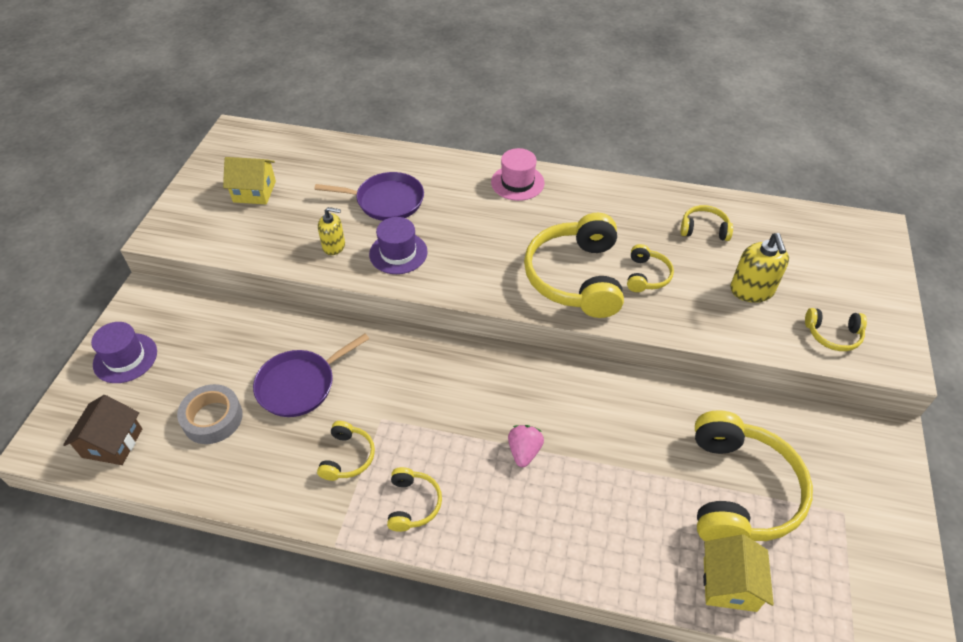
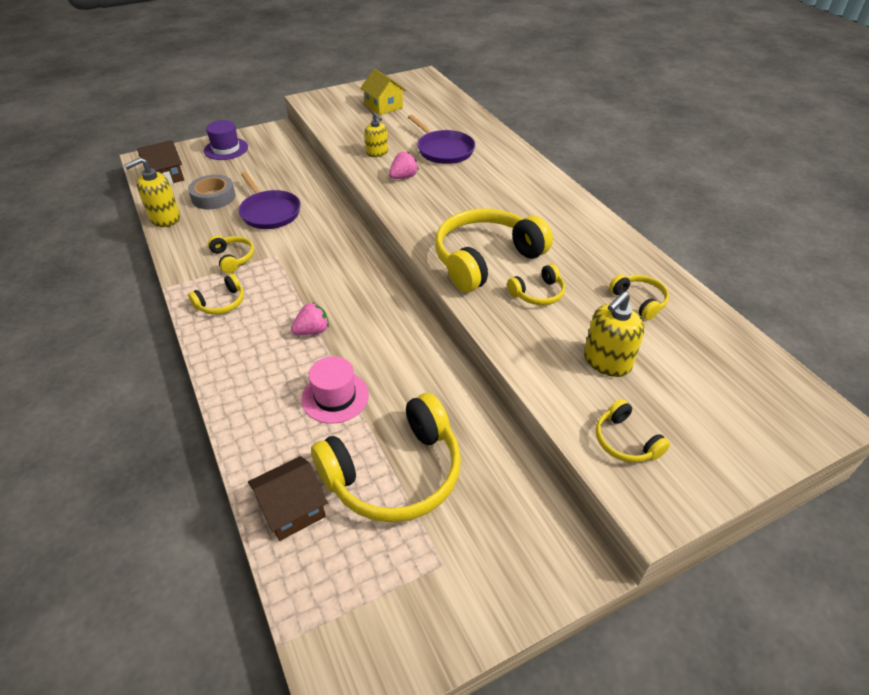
camera: 50 degrees right, 5 degrees down
purple pan [253,334,369,417] -> purple pan turned 135 degrees counterclockwise [239,172,301,229]
yellow headphones [317,421,375,481] -> yellow headphones turned 90 degrees counterclockwise [208,235,254,273]
purple hat [369,217,428,274] -> pink strawberry [389,151,419,179]
pink hat [491,148,545,201] -> pink hat moved to [301,356,369,424]
yellow house [703,534,774,612] -> brown house [248,456,328,541]
none -> yellow soap dispenser [124,158,180,227]

